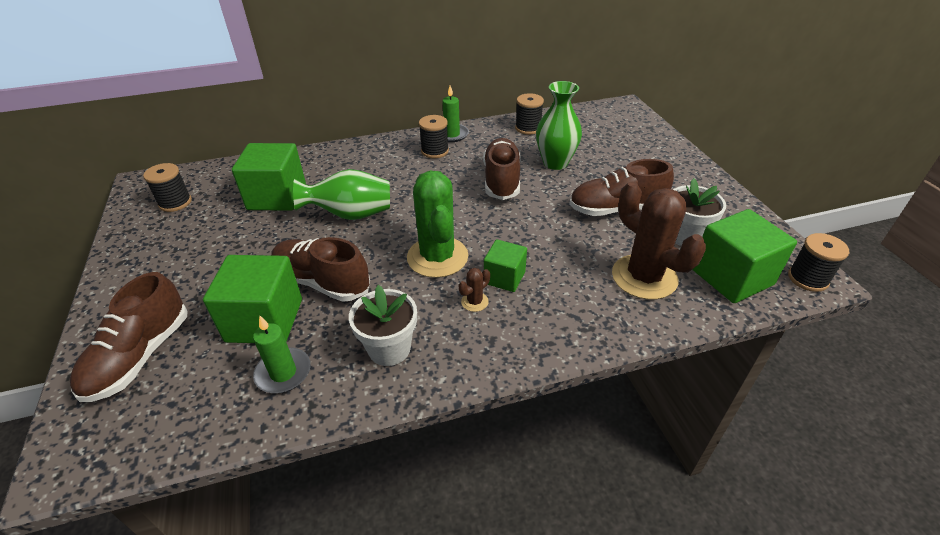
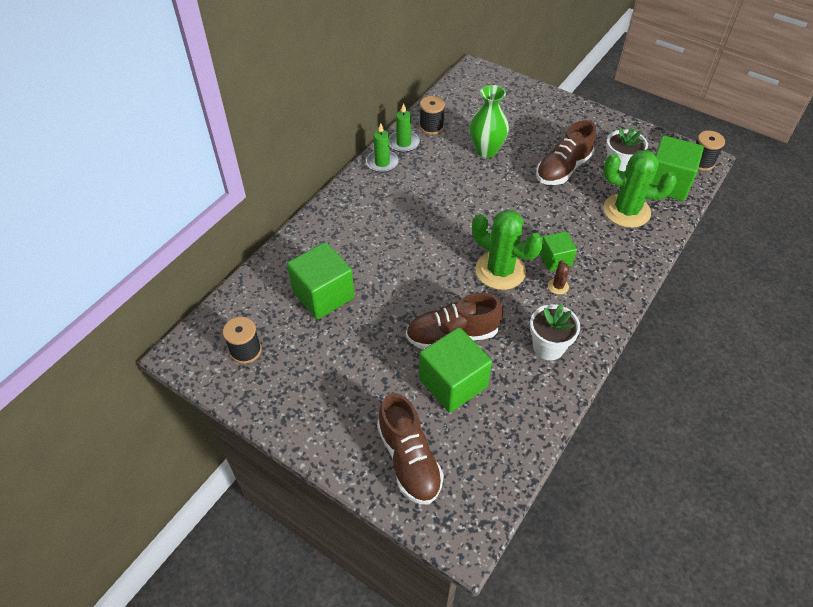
camera: 40 degrees left, 10 degrees up
green candle [253,315,311,393] -> green candle moved to [389,103,420,153]
green vase [293,169,390,220] -> none
black spool [419,115,449,158] -> none
brown shoe [483,138,521,200] -> none
brown cactus [612,182,706,300] -> green cactus [603,150,677,228]

